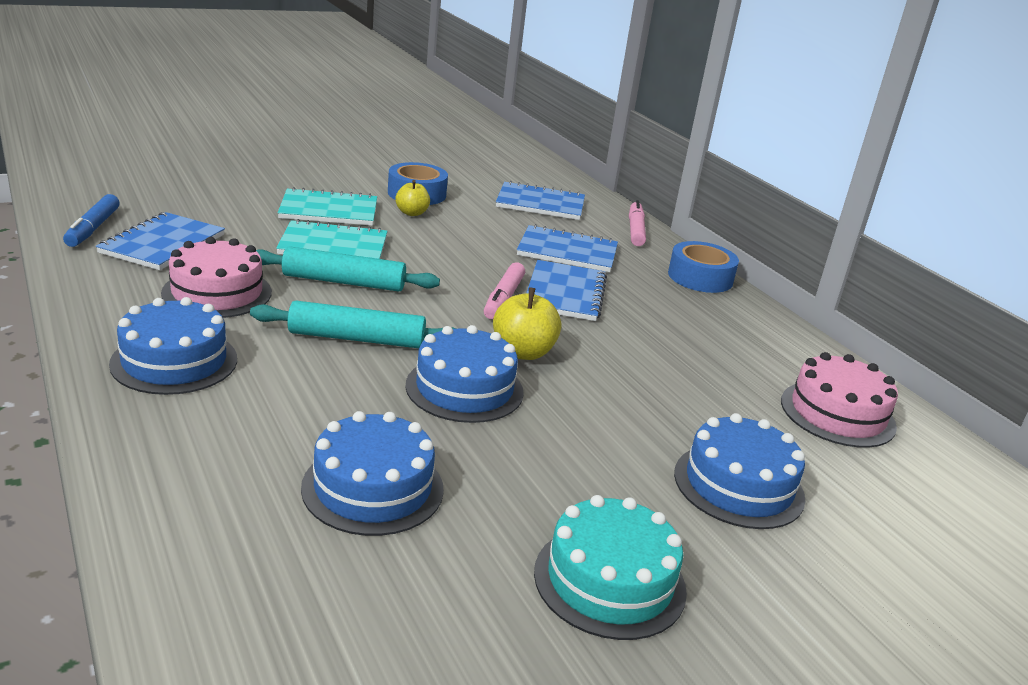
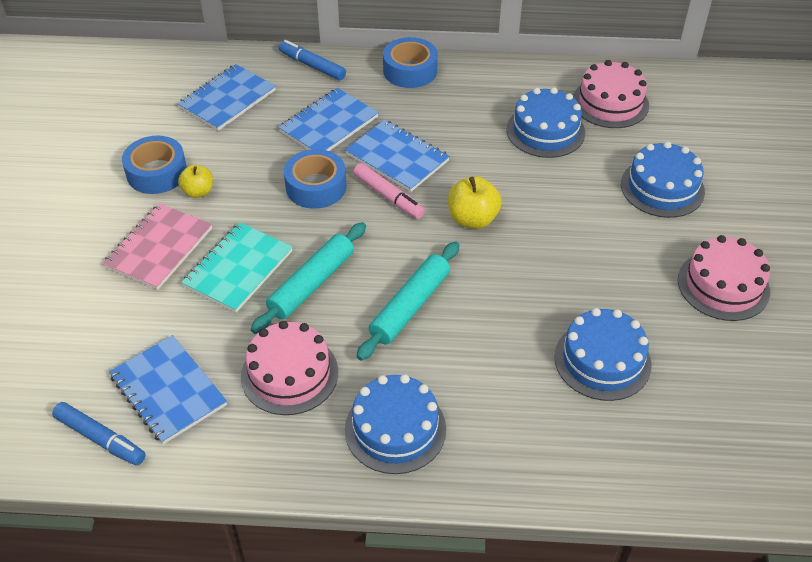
camera: 55 degrees left, 20 degrees up
turquoise notebook [278,187,377,226] -> pink notebook [102,203,212,290]
blue cake [405,325,524,423] -> blue cake moved to [507,87,585,158]
turquoise cake [534,495,687,640] -> pink cake [678,235,770,321]
pink marker [629,200,646,246] -> blue marker [278,40,346,80]
none -> blue tape [284,149,346,209]

